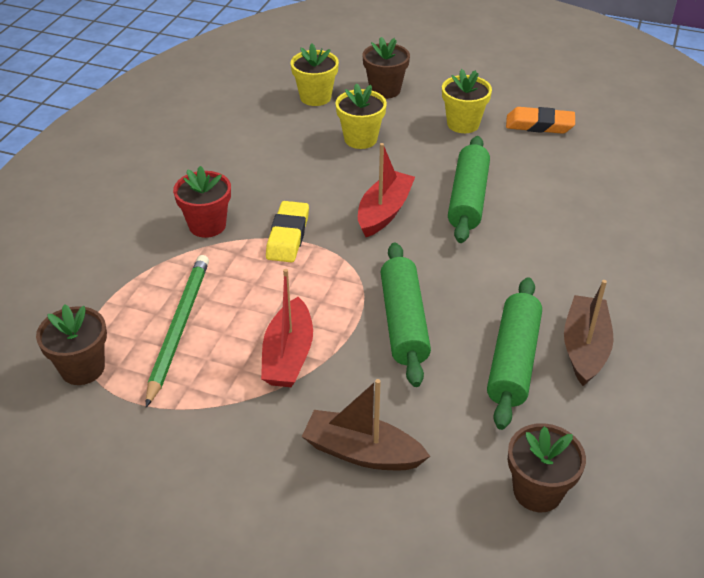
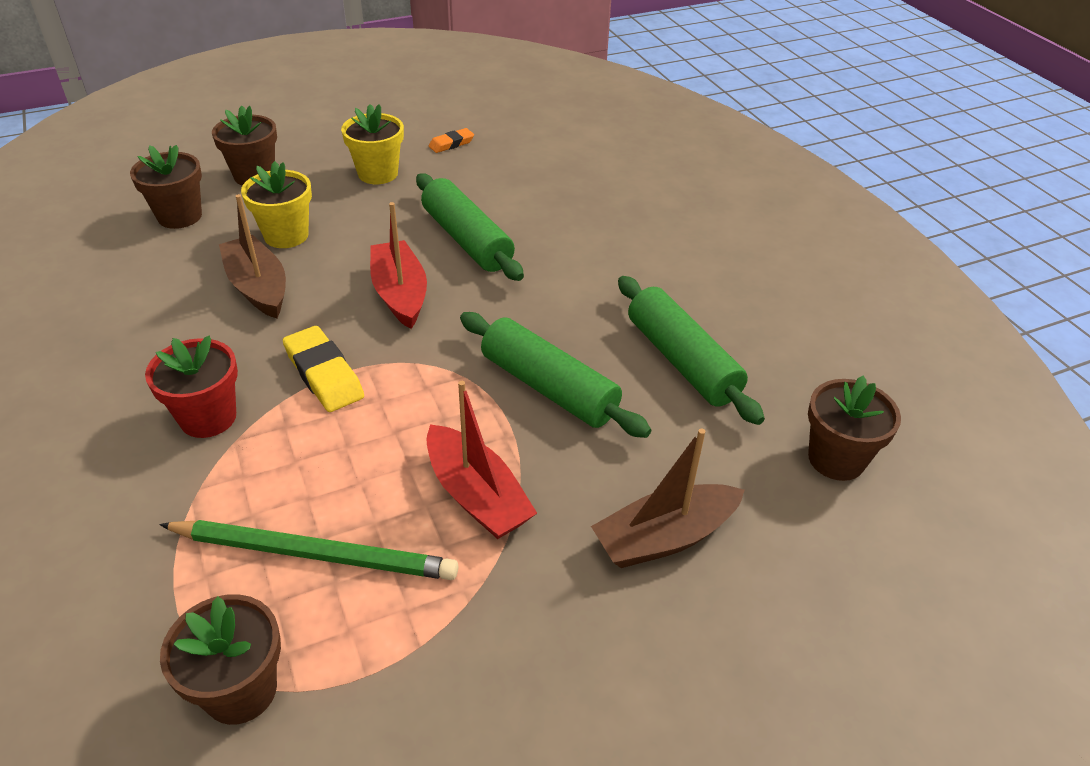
camera: 45 degrees left, 0 degrees up
green pencil [146,255,209,407] -> green pencil turned 135 degrees clockwise [159,520,458,580]
yellow flower pot [291,43,339,106] -> brown flower pot [130,145,202,229]
orange eraser [506,107,575,134] -> orange eraser [429,128,474,153], size x0.58
brown boat [564,280,614,386] -> brown boat moved to [219,194,286,318]

